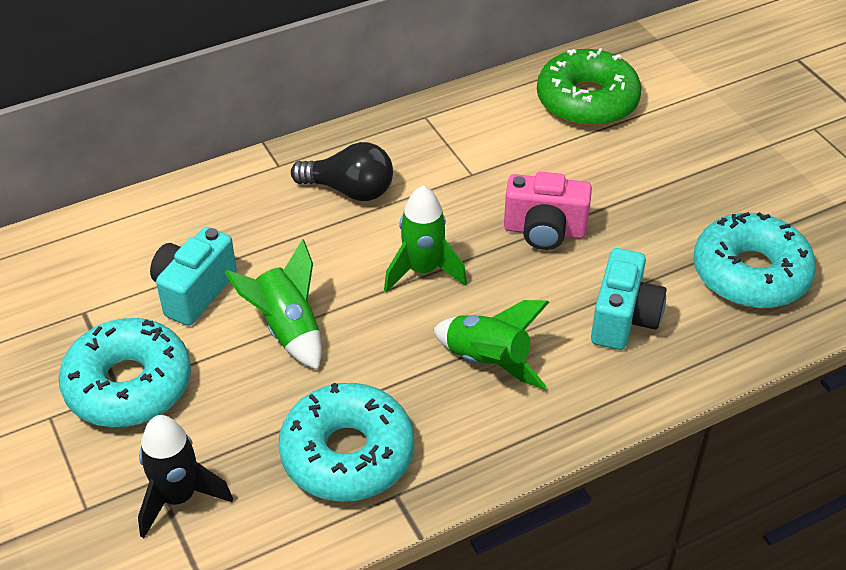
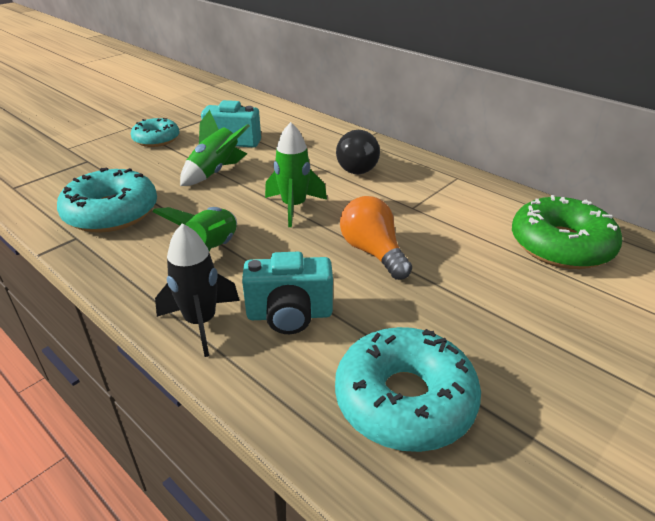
camera: 70 degrees right, 10 degrees down
turquoise donut [59,318,191,427] -> turquoise donut [131,118,179,147], size x0.63
black rocket [138,415,233,538] -> black rocket moved to [155,223,240,357]
pink camera [504,172,592,250] -> orange light bulb [340,196,412,280]

